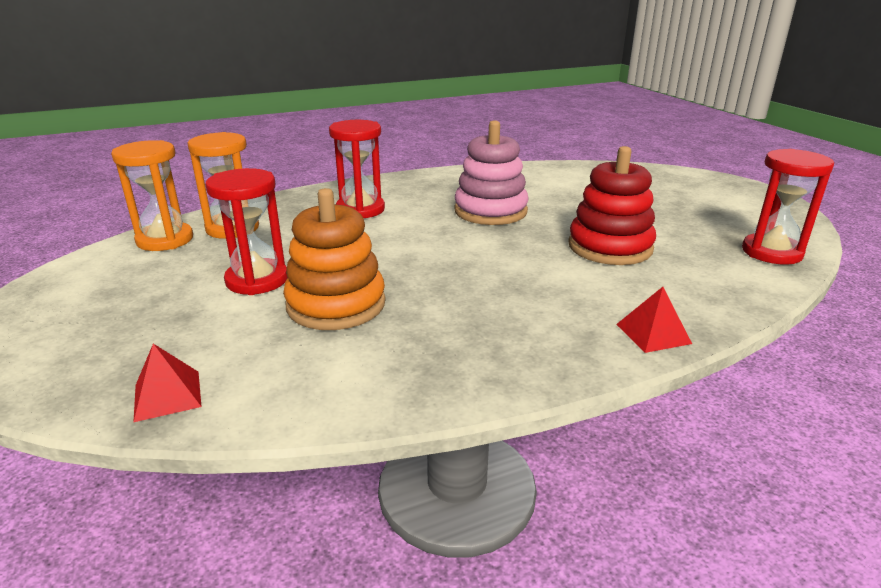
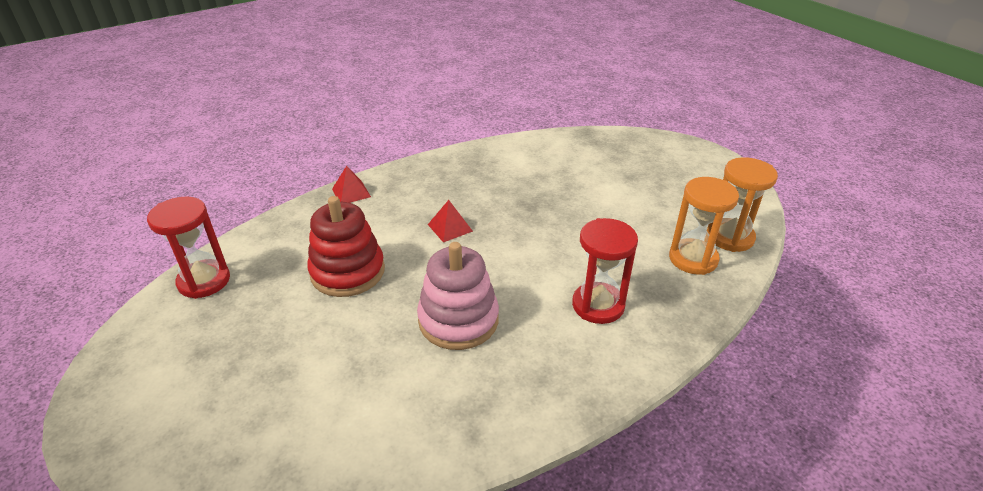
camera: 170 degrees right, 10 degrees up
red pyramid [133,344,202,422] -> red pyramid moved to [428,200,473,243]
red hourglass [205,168,288,295] -> none
orange stacking toy [283,188,386,330] -> none

